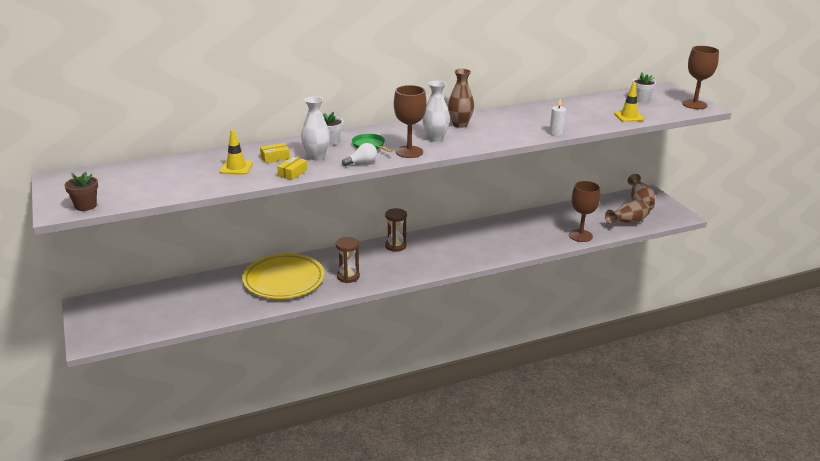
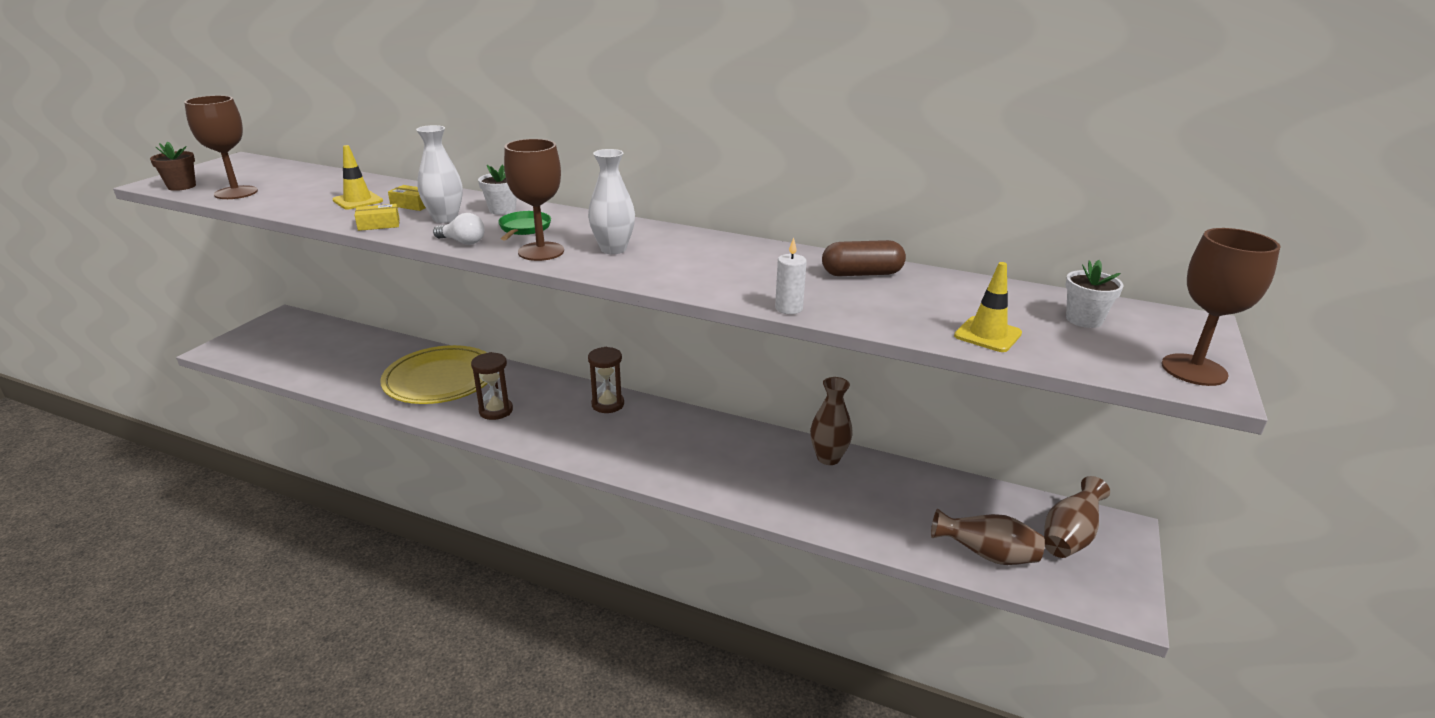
camera: 45 degrees right, 0 degrees up
brown vase [448,69,474,128] -> brown vase moved to [810,377,853,465]
brown goblet [569,181,600,242] -> brown goblet moved to [184,95,258,199]
none -> brown capsule [822,240,906,276]

